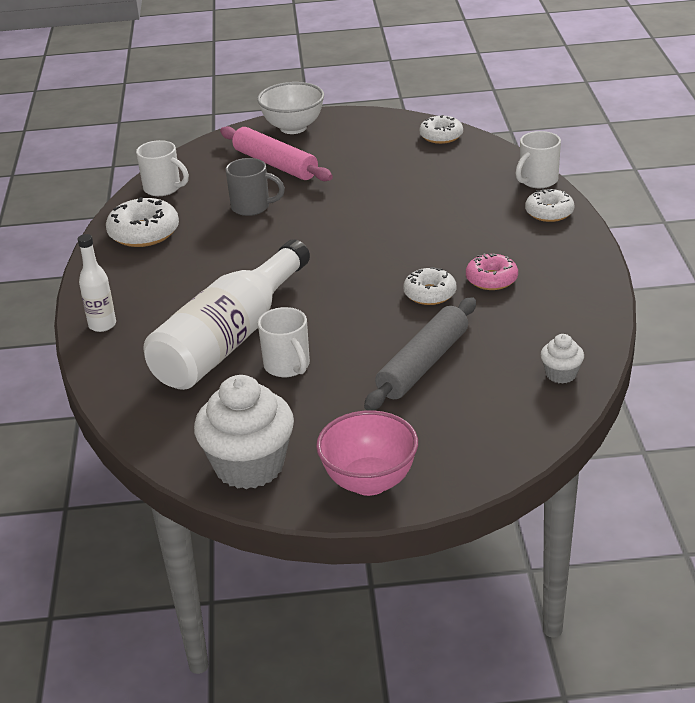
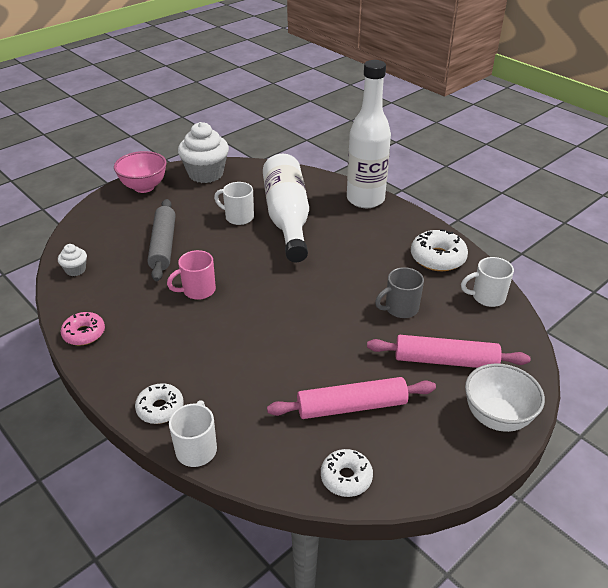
camera: 140 degrees right, 5 degrees up
white bottle [78,234,116,332] -> white bottle [347,60,391,208], size x2.18
white donut [403,267,456,305] -> pink mug [167,250,216,300]
pink donut [466,253,518,290] -> pink donut moved to [61,312,105,345]
none -> pink rolling pin [267,377,436,419]

